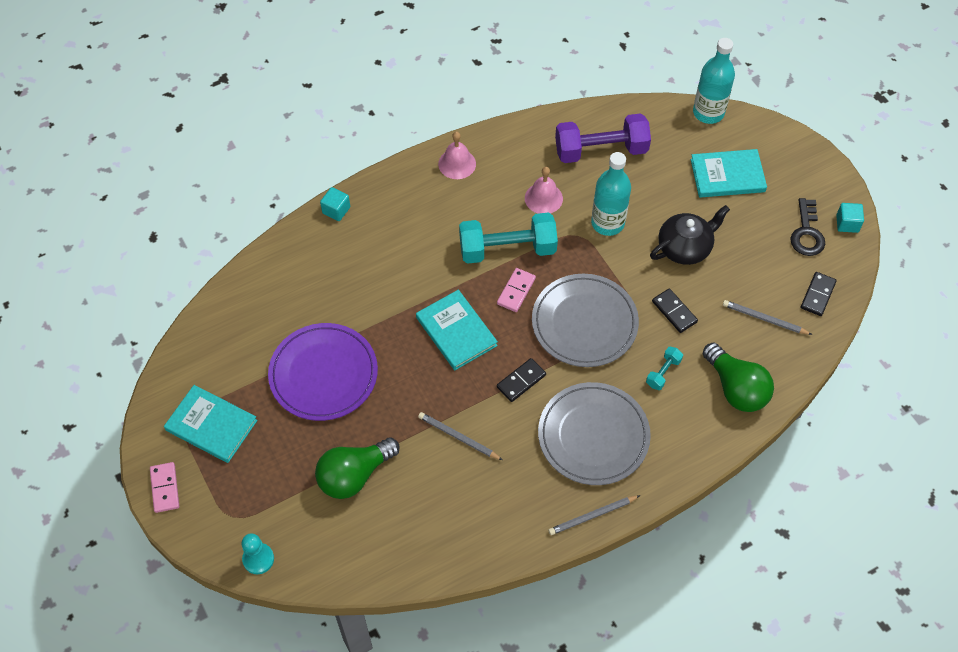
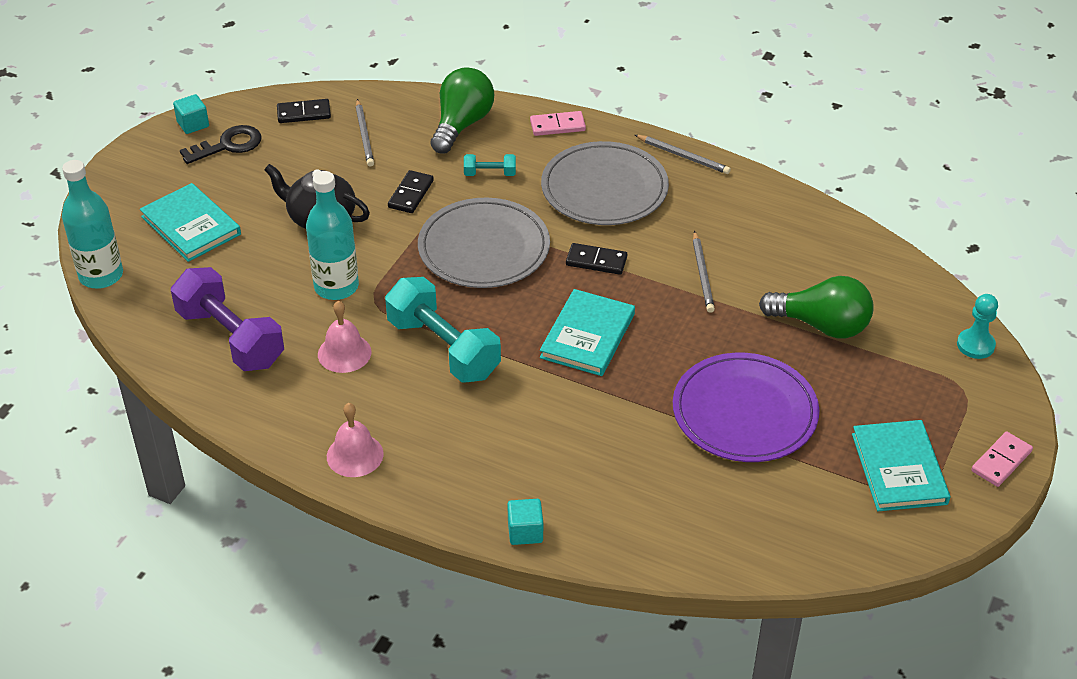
camera: 125 degrees left, 15 degrees down
pink domino [497,268,536,312] -> pink domino moved to [530,111,586,136]

